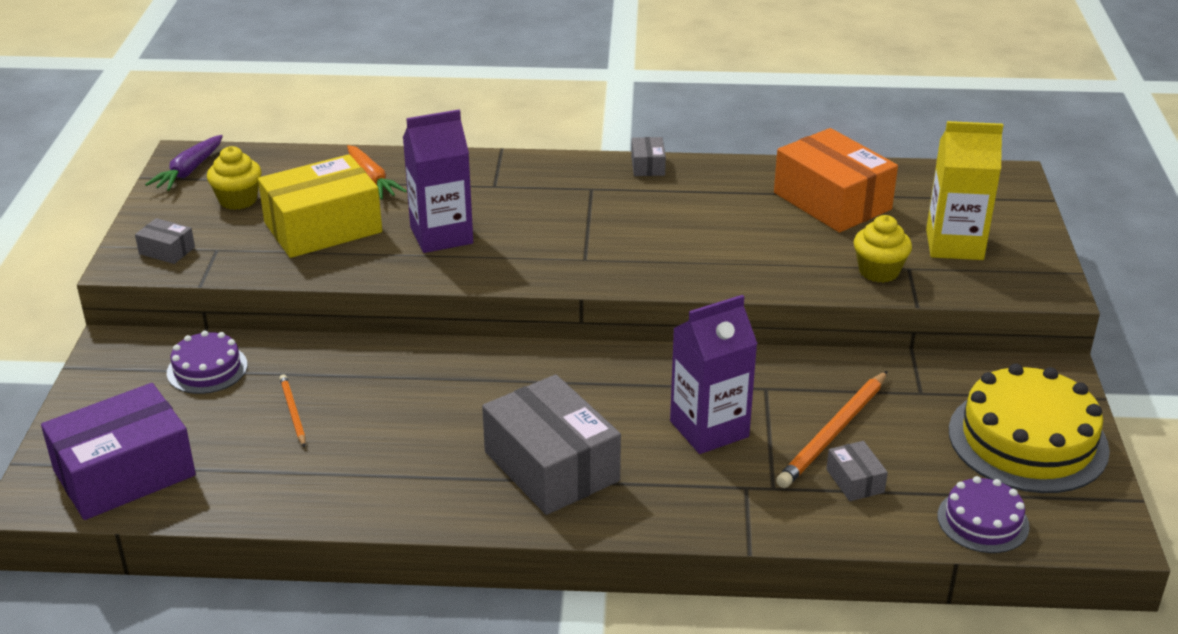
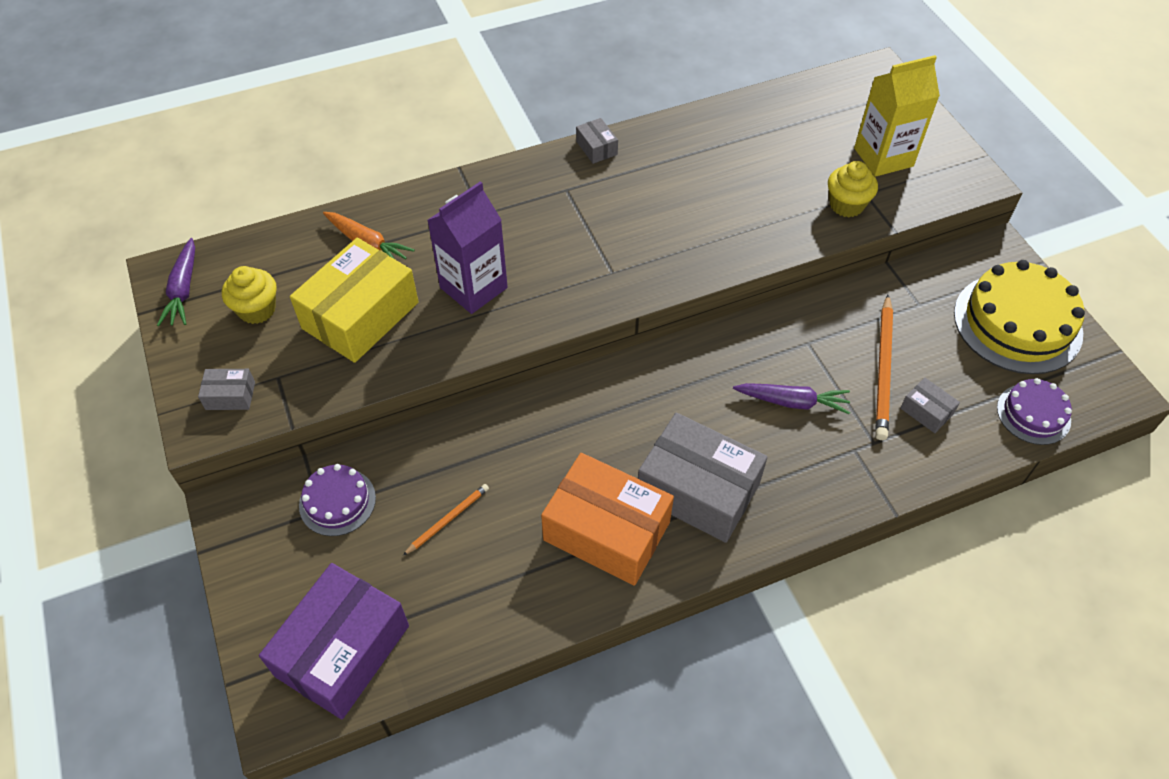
camera: 25 degrees left, 20 degrees up
orange pencil [279,375,306,447] -> orange pencil turned 90 degrees clockwise [403,484,489,555]
purple carton [670,295,758,454] -> purple carrot [733,383,850,414]
orange box [774,128,898,233] -> orange box moved to [541,453,674,586]

